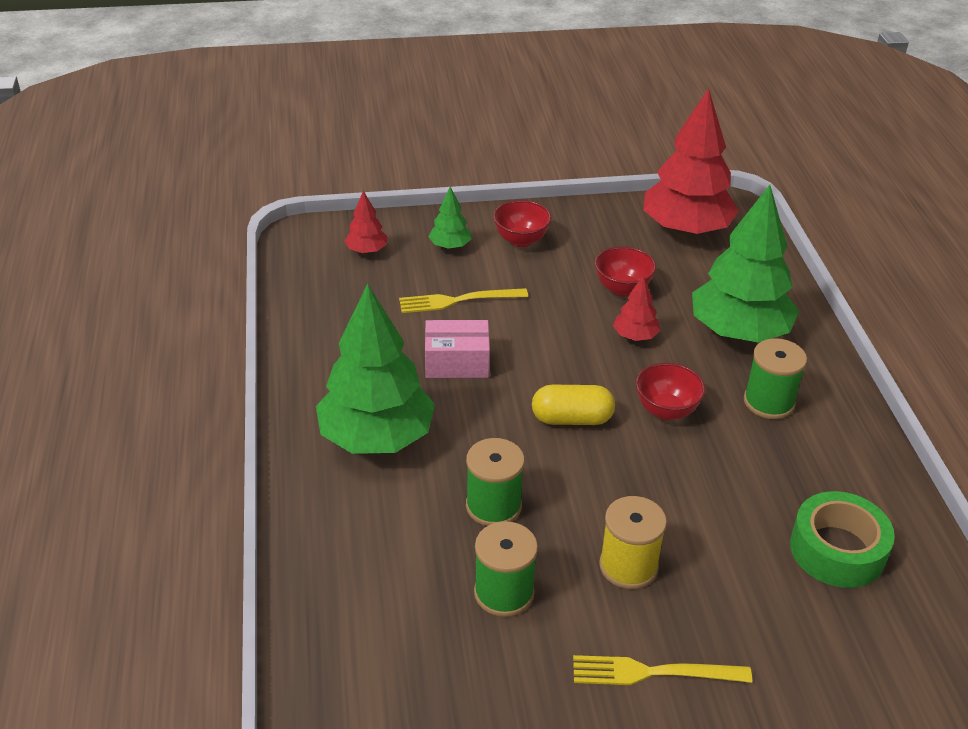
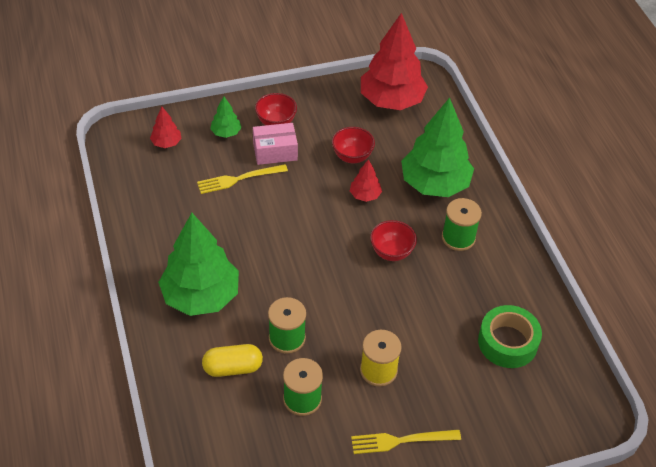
camera: 10 degrees left, 10 degrees up
pink box [425,320,490,378] -> pink box moved to [253,123,298,165]
yellow capsule [532,385,615,425] -> yellow capsule moved to [202,344,263,377]

